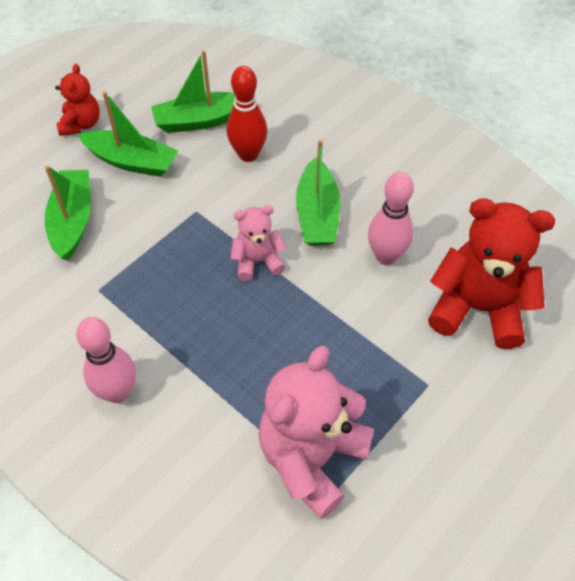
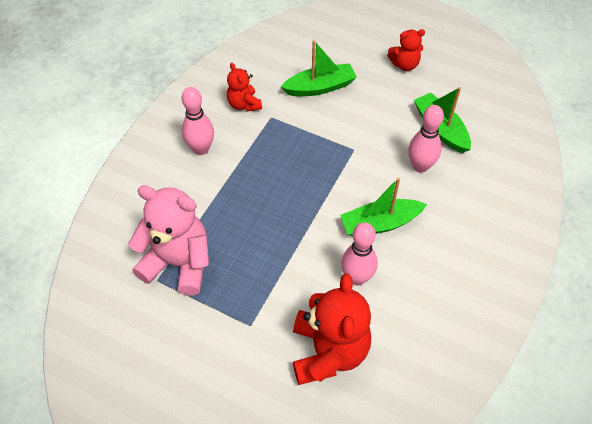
camera: 75 degrees right, 0 degrees up
green boat [77,91,178,177] -> none
red bowling pin [226,66,267,162] -> pink bowling pin [408,105,444,173]
pink teddy bear [231,205,287,281] -> none
none -> red teddy bear [227,63,262,112]

